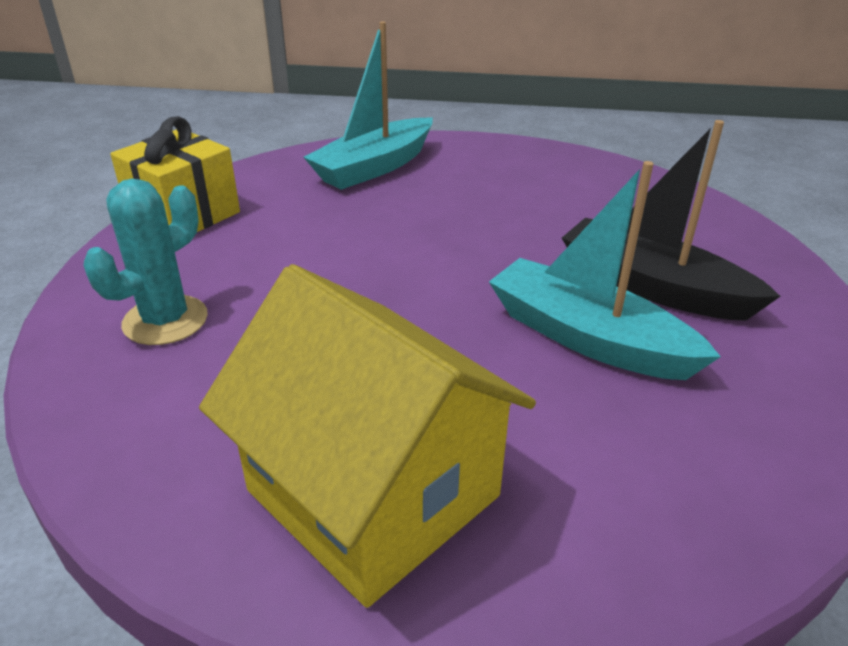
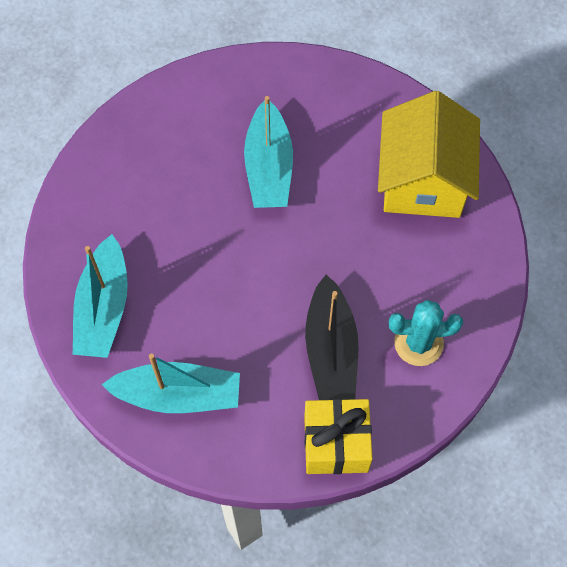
camera: 130 degrees left, 30 degrees up
black boat [562,120,781,321] -> black boat moved to [305,274,359,400]
none -> turquoise boat [73,234,128,358]

